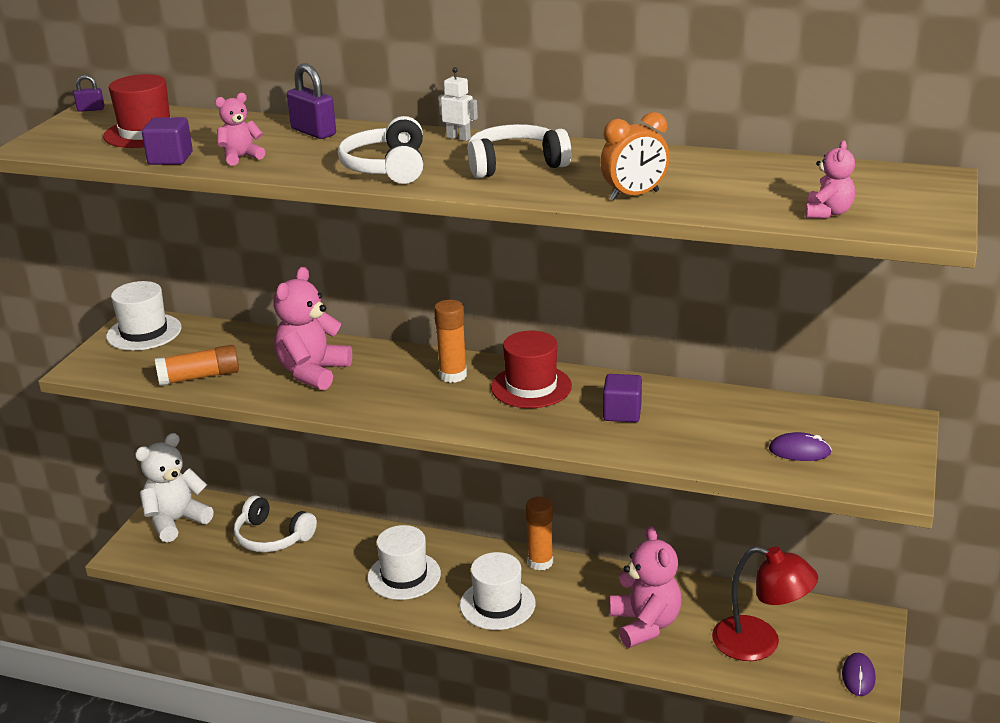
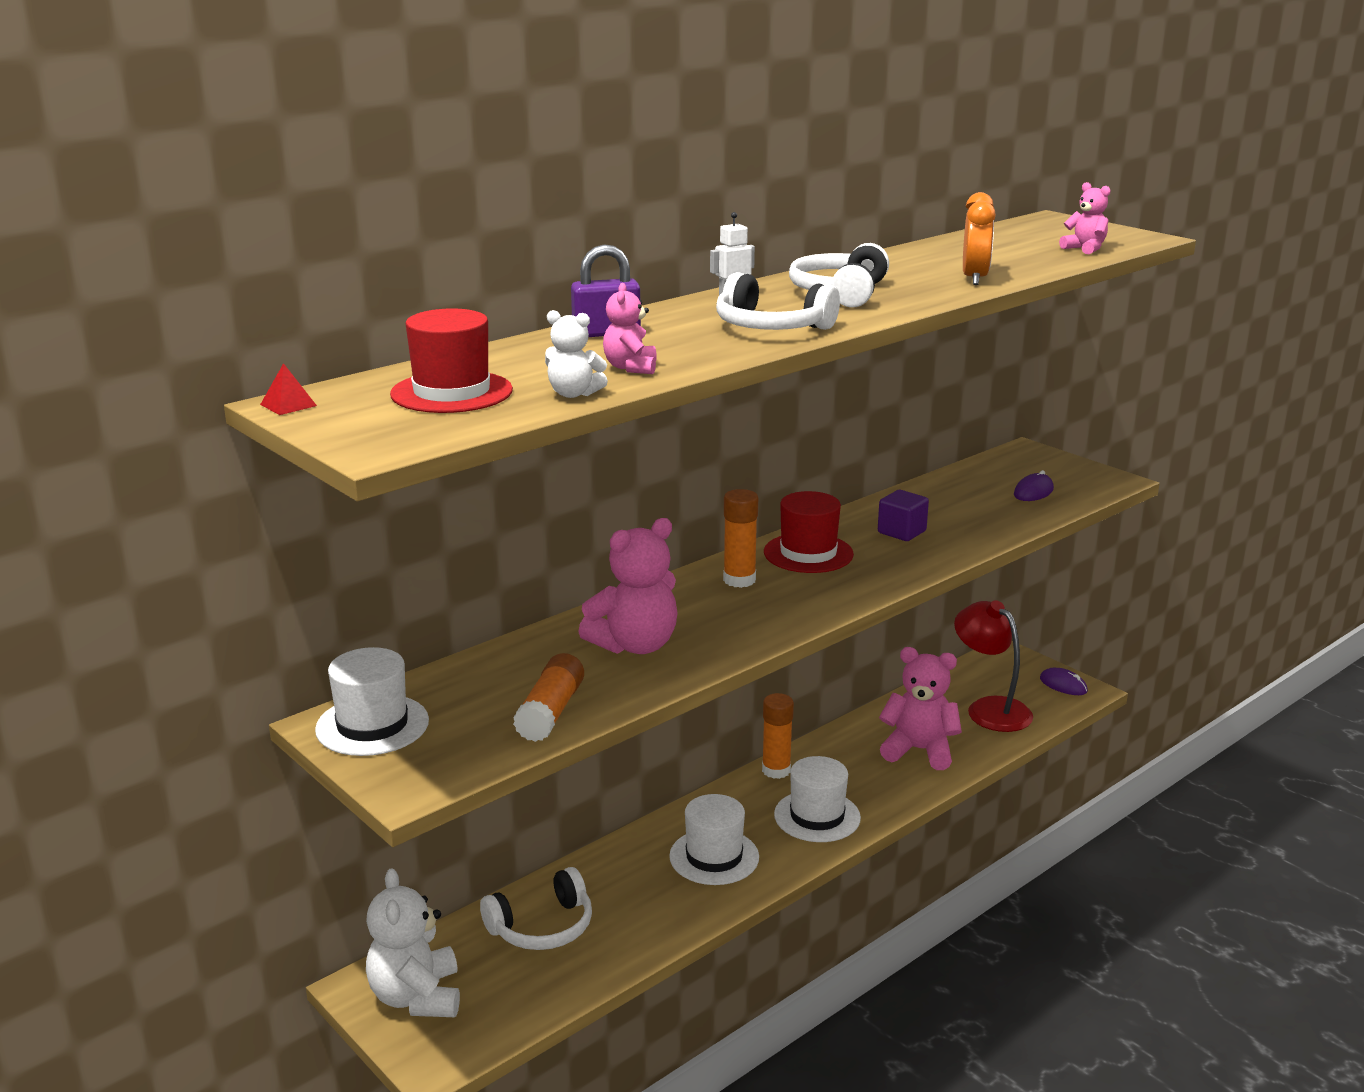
camera: 60 degrees left, 5 degrees down
purple padlock [74,75,105,112] -> red pyramid [260,363,317,415]
purple cube [142,117,193,165] -> white teddy bear [545,310,608,398]
pink teddy bear [273,266,352,390] -> pink teddy bear turned 90 degrees counterclockwise [578,518,678,654]
red lamp [712,546,818,661] -> red lamp turned 90 degrees counterclockwise [954,600,1033,732]

